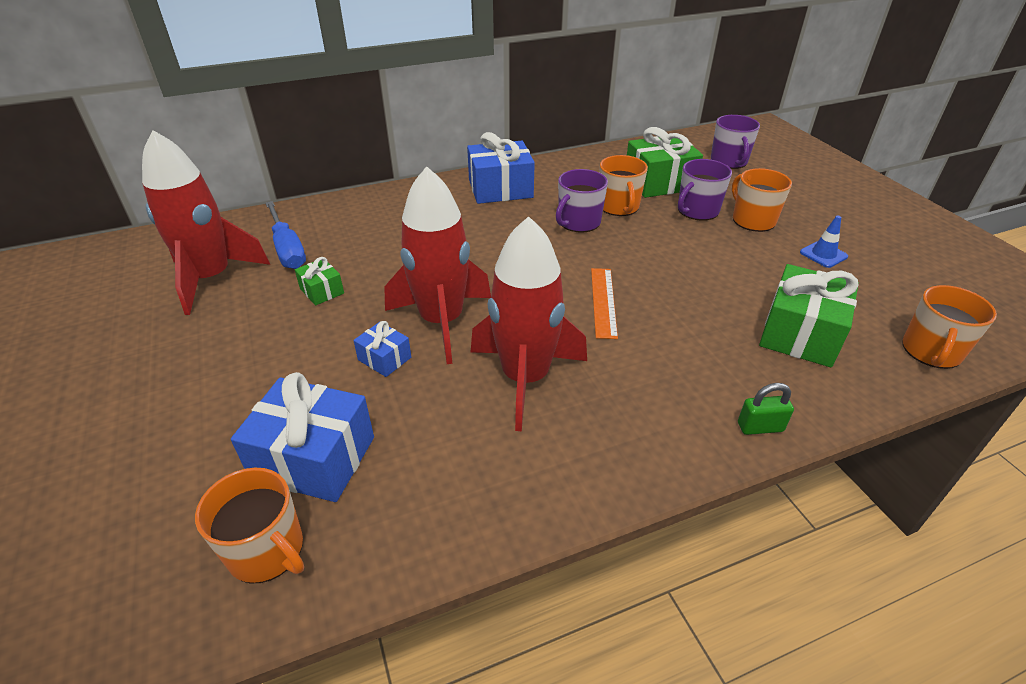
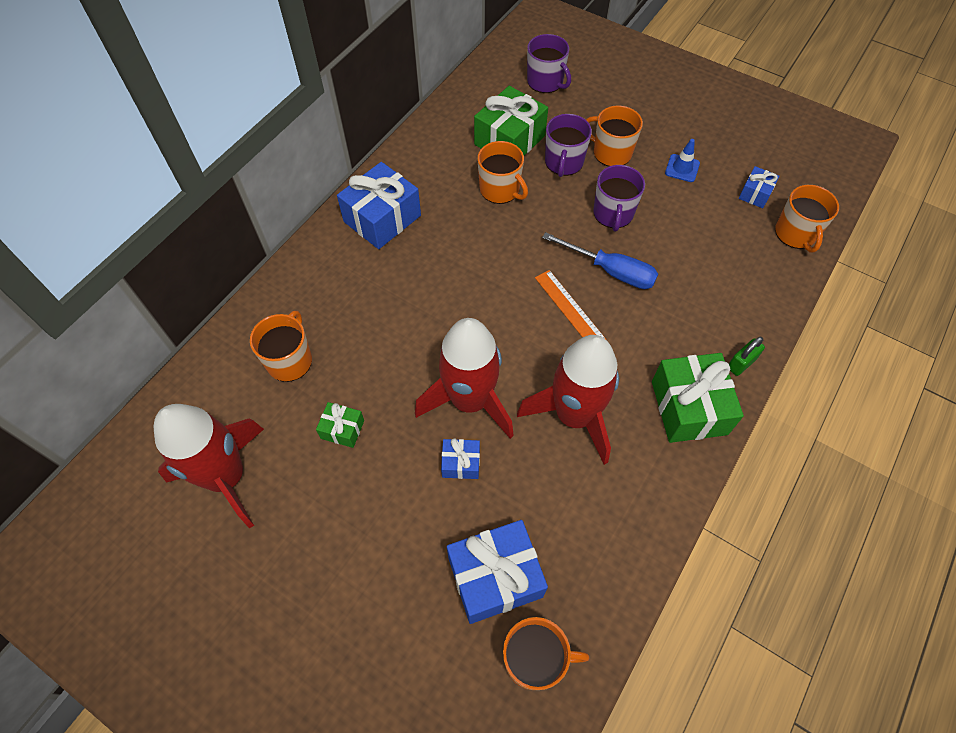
camera: 35 degrees left, 20 degrees up
blue screwdriver [265,201,306,269] -> blue screwdriver moved to [542,232,658,289]
purple mug [556,169,608,232] -> purple mug moved to [593,165,645,231]
green gift [759,264,859,367] -> green gift moved to [652,353,744,443]
none -> orange mug [250,311,312,382]
none -> blue gift [739,166,779,208]

